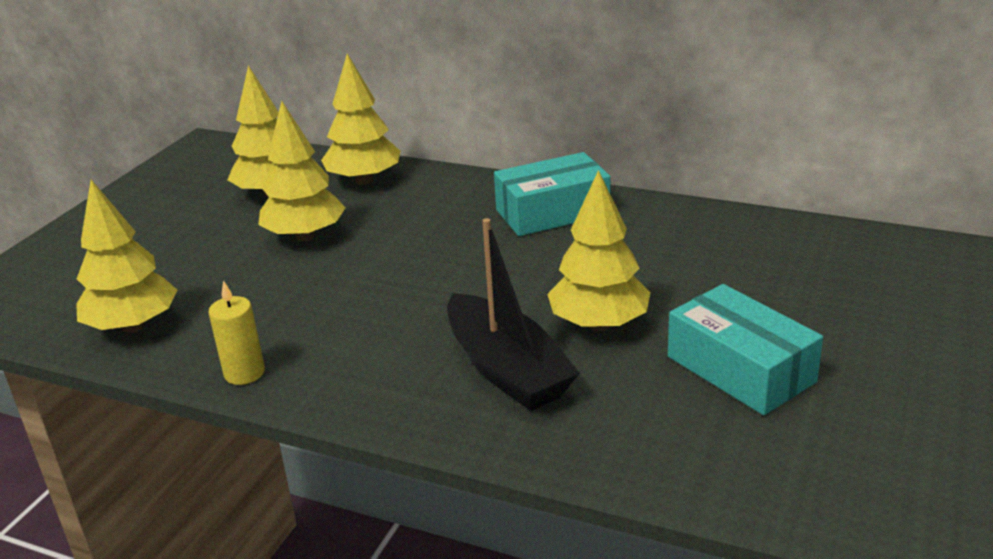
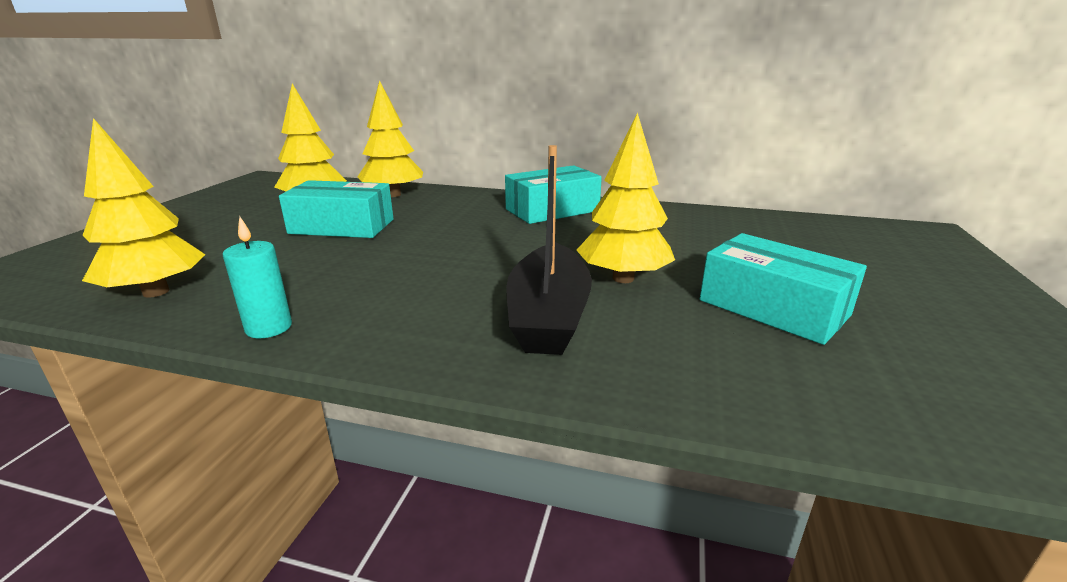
camera: 10 degrees left, 5 degrees down
yellow candle [208,280,265,385] -> turquoise candle [222,217,292,338]
yellow tree [258,101,346,241] -> turquoise box [279,180,394,238]
black boat [447,218,580,411] -> black boat turned 45 degrees clockwise [506,145,592,355]

